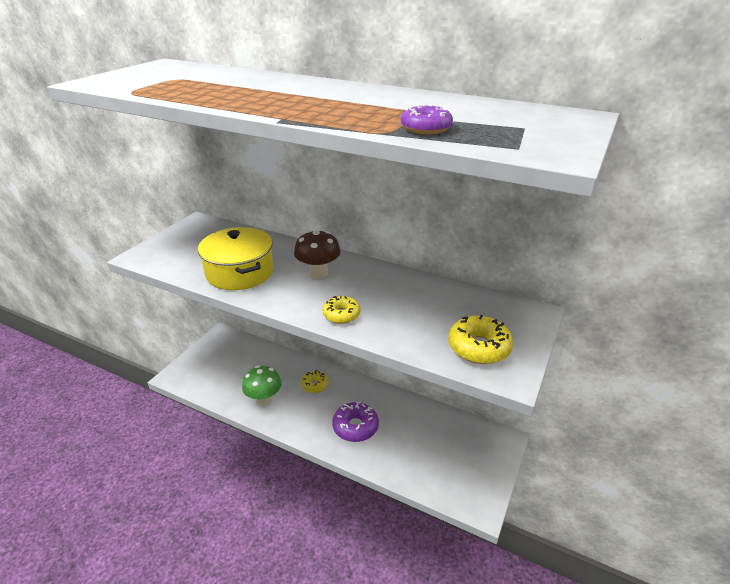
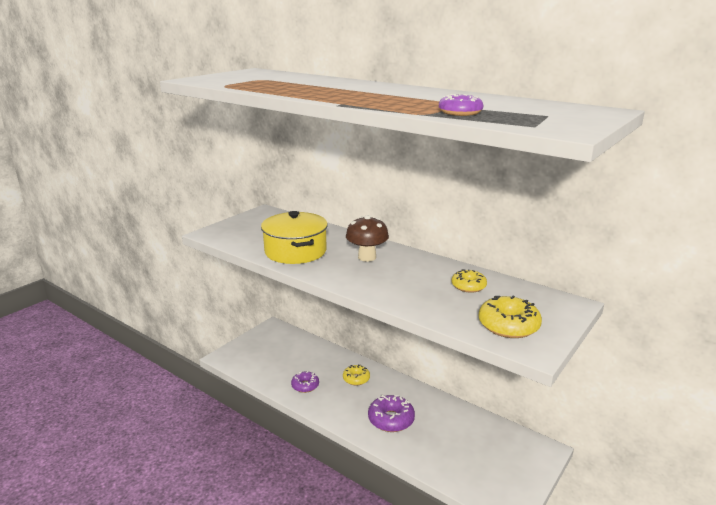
camera: 10 degrees right, 10 degrees down
green mushroom [242,365,282,406] -> purple donut [291,371,319,393]
yellow donut [323,296,360,324] -> yellow donut moved to [452,269,487,293]

